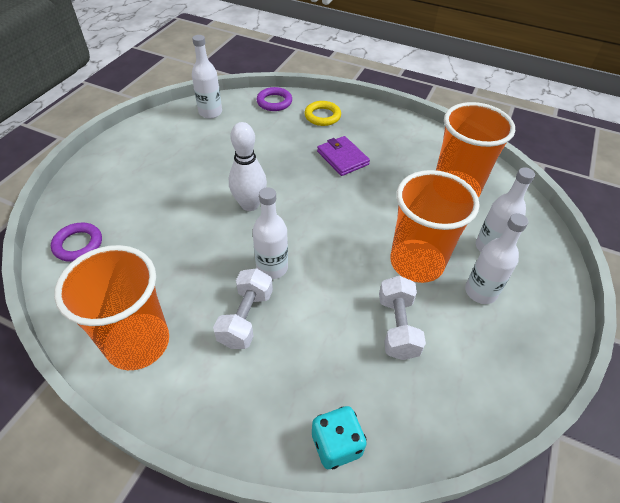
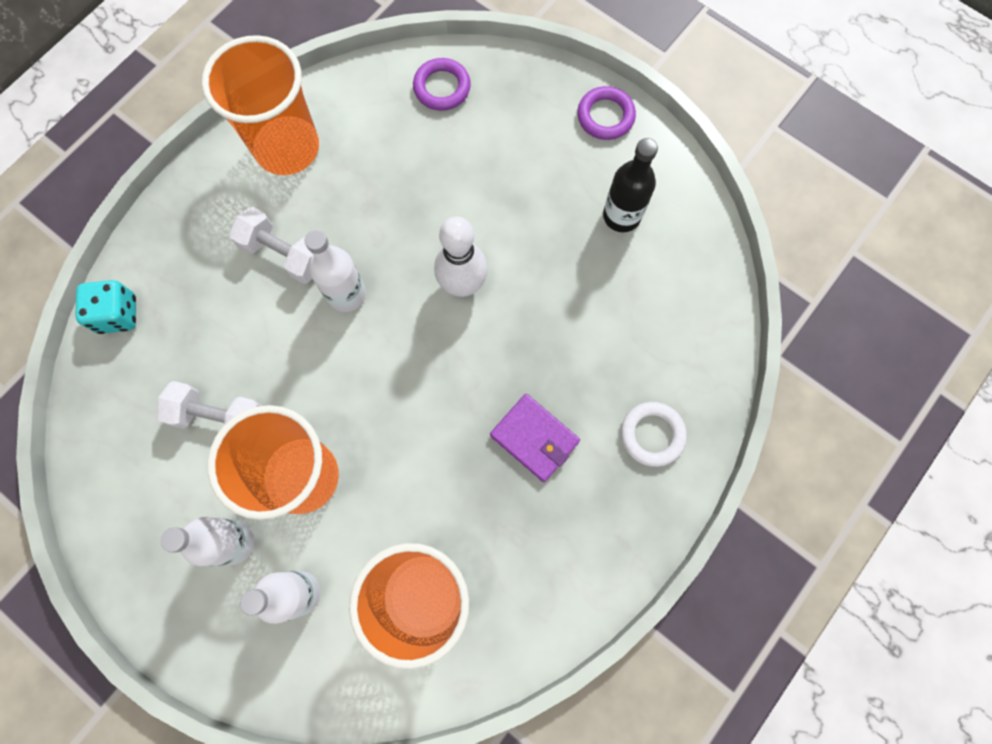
camera: 105 degrees right, 25 degrees up
white bottle [192,35,222,119] -> none
purple ring [256,87,292,111] -> purple ring moved to [577,86,636,140]
yellow ring [304,101,341,126] -> white ring [621,402,687,467]
purple wallet [317,136,370,176] -> purple wallet turned 60 degrees clockwise [490,394,580,482]
none -> black bottle [603,138,658,232]

